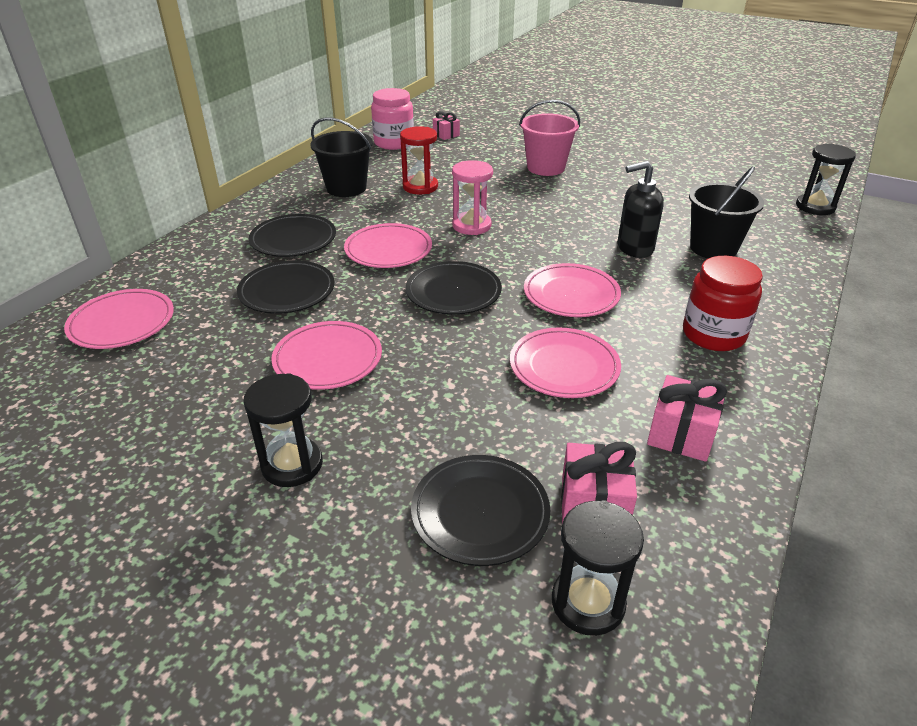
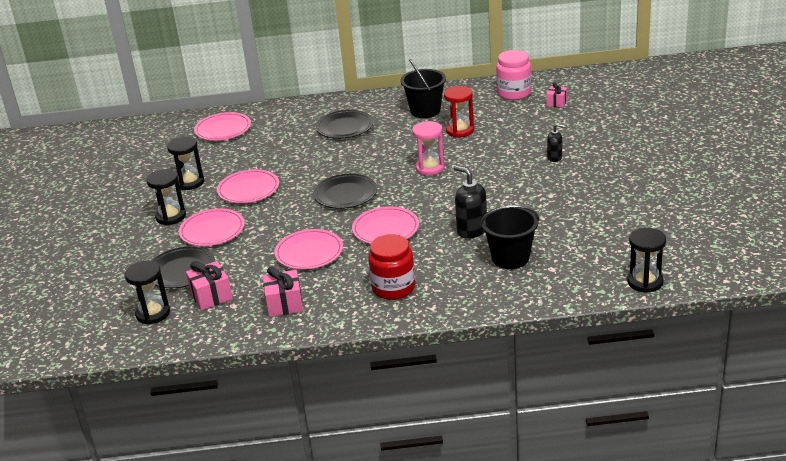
camera: 60 degrees right, 5 degrees down
black plate [237,260,335,314] -> none
pink plate [344,223,432,268] -> pink plate moved to [179,208,245,246]
pink bucket [519,100,580,176] -> black soap dispenser [547,124,565,162]
none -> black hourglass [167,137,204,190]

